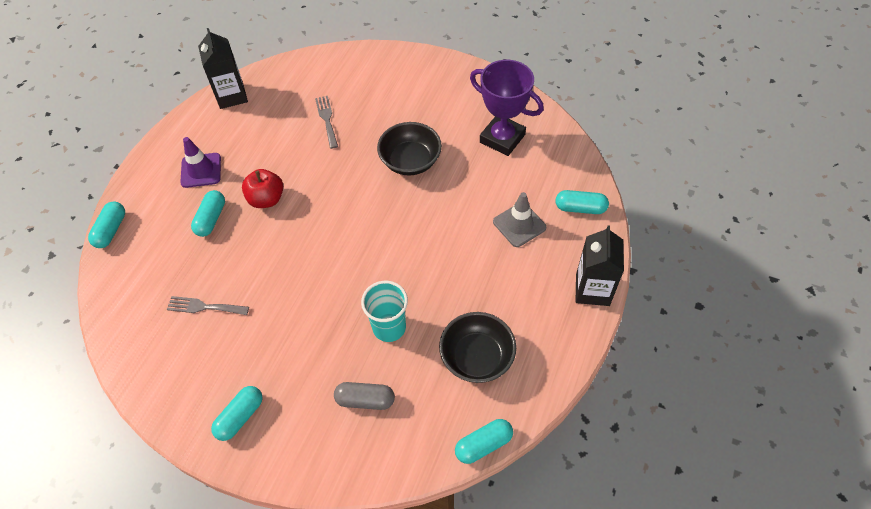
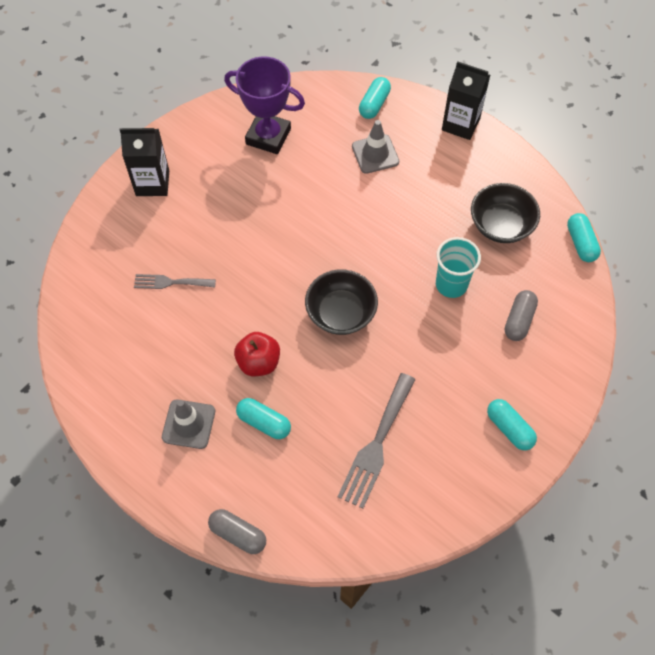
camera: 75 degrees left, 5 degrees up
turquoise capsule [88,201,125,248] -> grey capsule [208,509,266,554]
grey fork [167,296,249,315] -> grey fork [337,373,416,509], size x1.65
purple traffic cone [180,137,221,188] -> grey traffic cone [162,400,215,449]
black carton [198,28,248,109] -> black carton moved to [120,128,169,196]
black bowl [377,122,442,176] -> black bowl moved to [305,269,378,335]
purple trophy [470,60,544,156] -> purple trophy turned 60 degrees clockwise [224,57,305,154]

